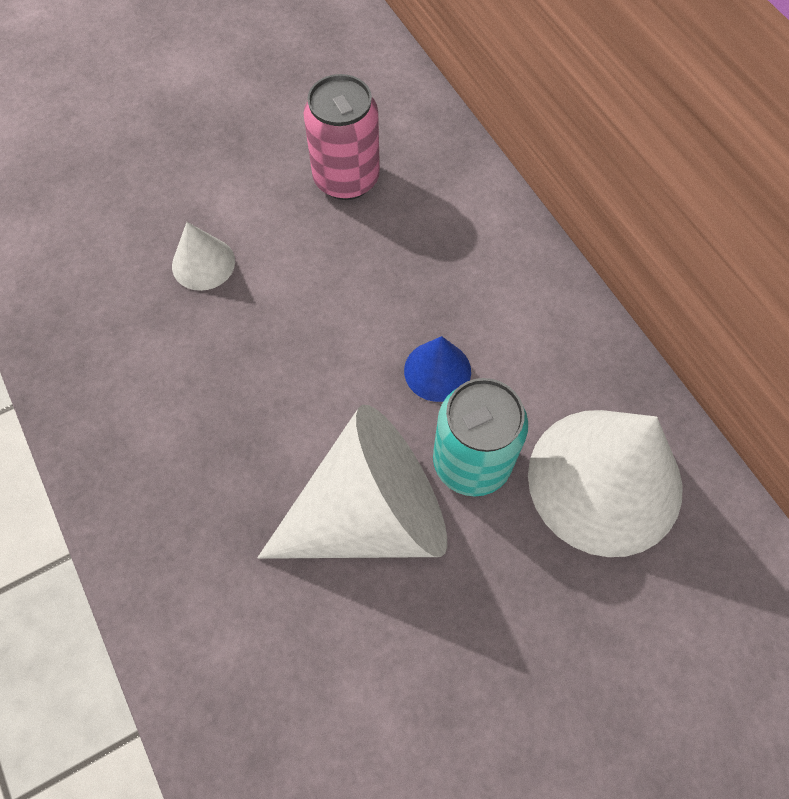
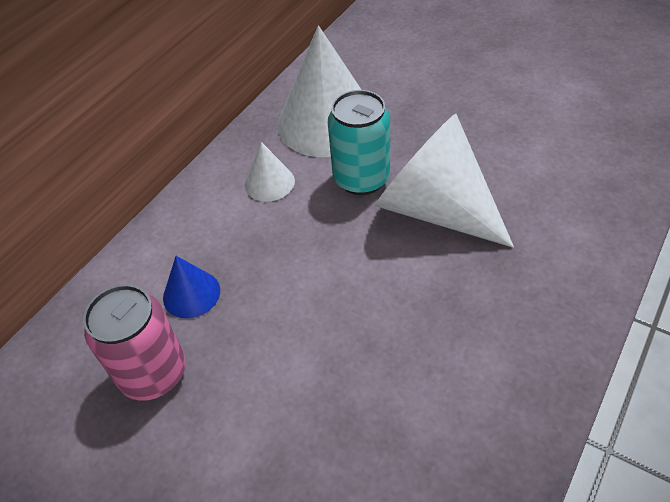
camera: 115 degrees left, 15 degrees down
white cone [172,222,235,291] -> white cone moved to [245,142,295,202]
blue cone [404,336,471,402] -> blue cone moved to [163,256,220,319]

